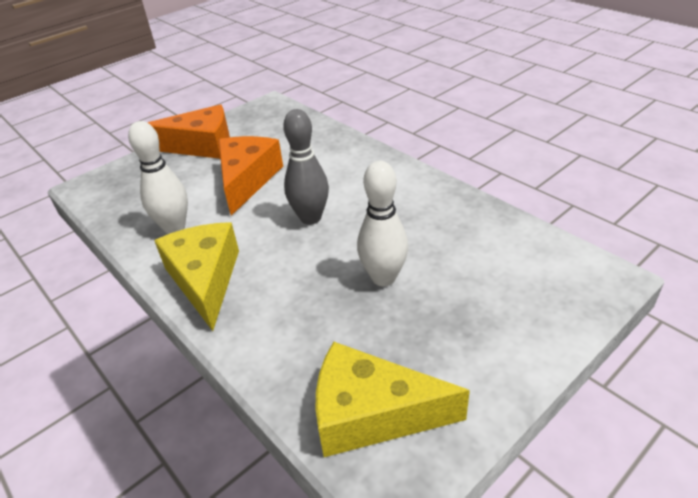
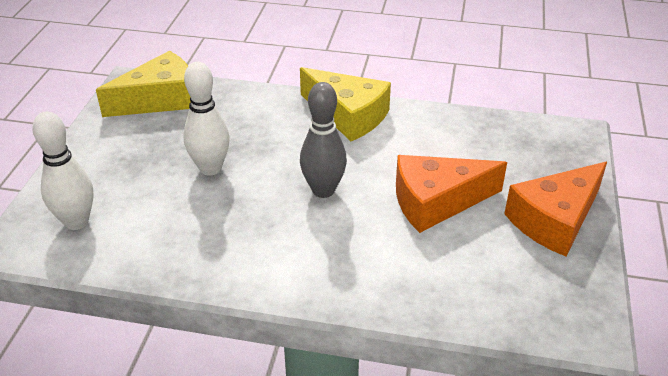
camera: 140 degrees right, 0 degrees up
white bowling pin [128,121,188,234] -> white bowling pin moved to [32,111,94,230]
orange cheese [218,136,283,216] -> orange cheese turned 105 degrees clockwise [396,155,507,233]

